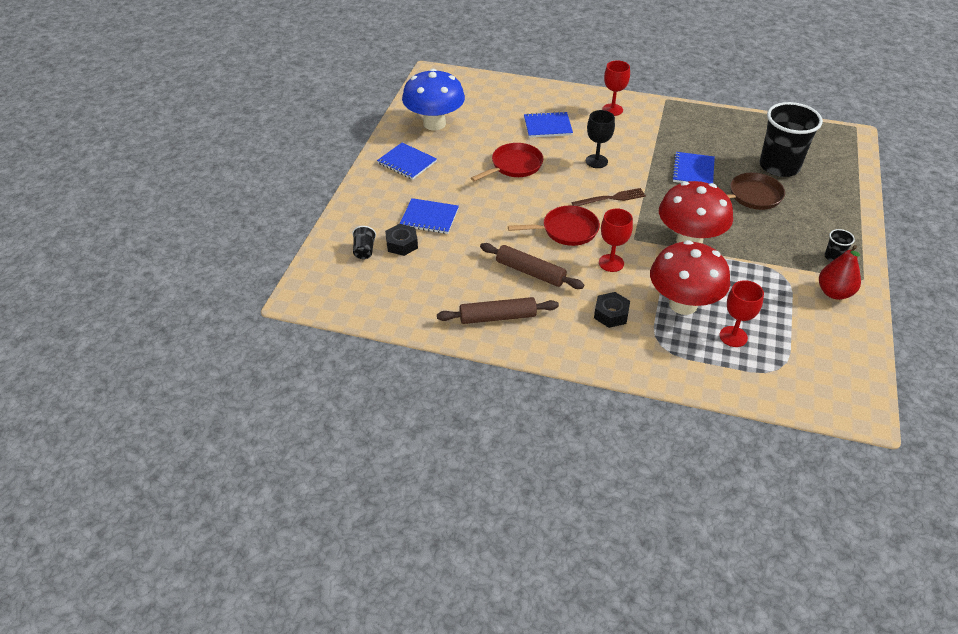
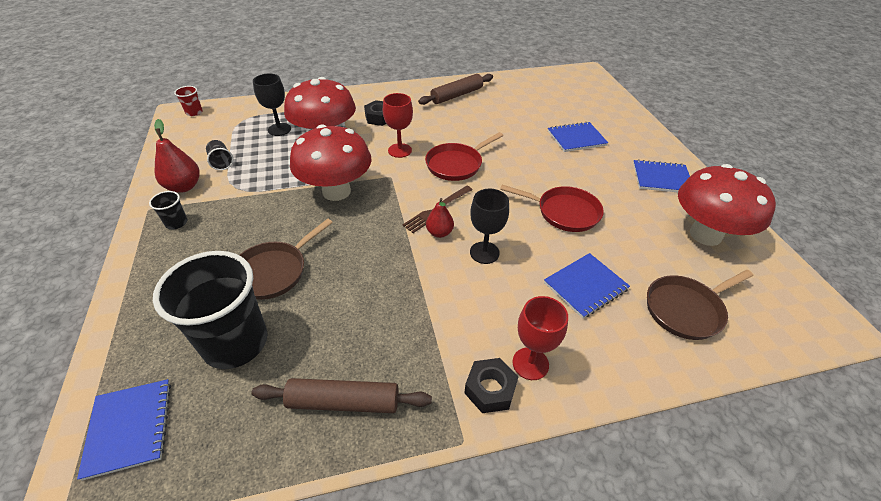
camera: 150 degrees right, 0 degrees up
black cup [352,226,376,259] -> black cup moved to [206,140,234,170]
black nut [385,224,418,256] -> black nut moved to [465,358,519,413]
blue mushroom [402,69,465,131] -> red mushroom [678,164,776,246]
red pan [471,143,543,181] -> red pan turned 90 degrees counterclockwise [500,185,604,232]
brown rolling pin [480,243,584,289] -> brown rolling pin moved to [252,378,432,413]
blue notebook [672,152,715,184] -> blue notebook moved to [77,379,171,481]
red goblet [719,280,764,347] -> black goblet [253,74,291,136]
none -> red cup [174,86,203,116]
none -> red pear [426,198,454,238]
none -> brown pan [647,270,753,340]

